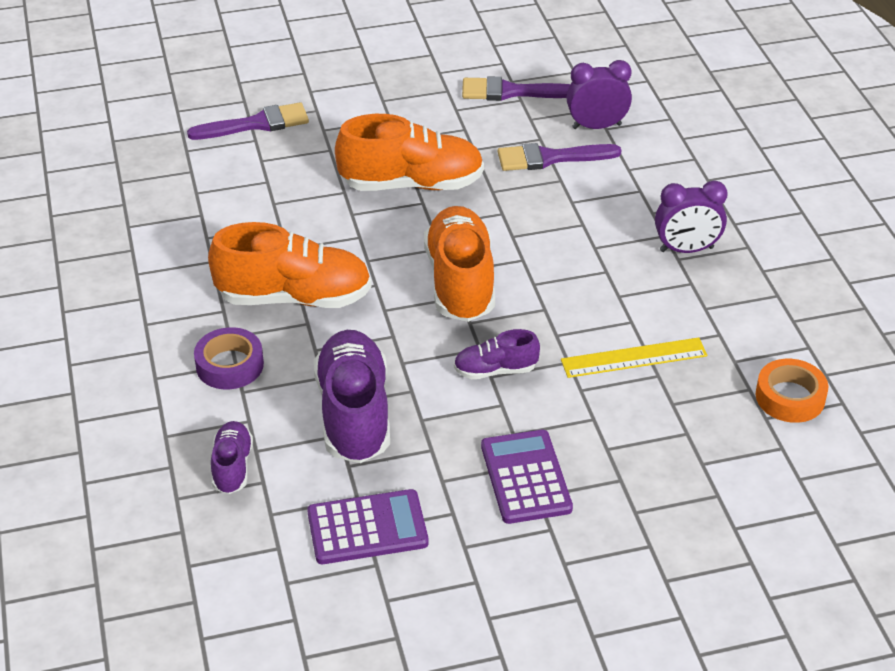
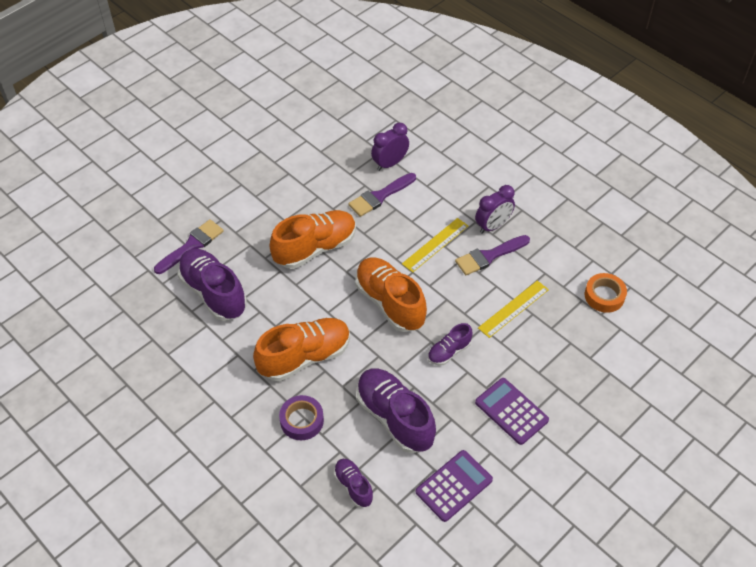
camera: 30 degrees left, 10 degrees up
purple brush [462,76,570,101] -> purple brush moved to [455,235,530,275]
none -> purple shoe [177,249,247,321]
none -> yellow ruler [402,218,468,272]

